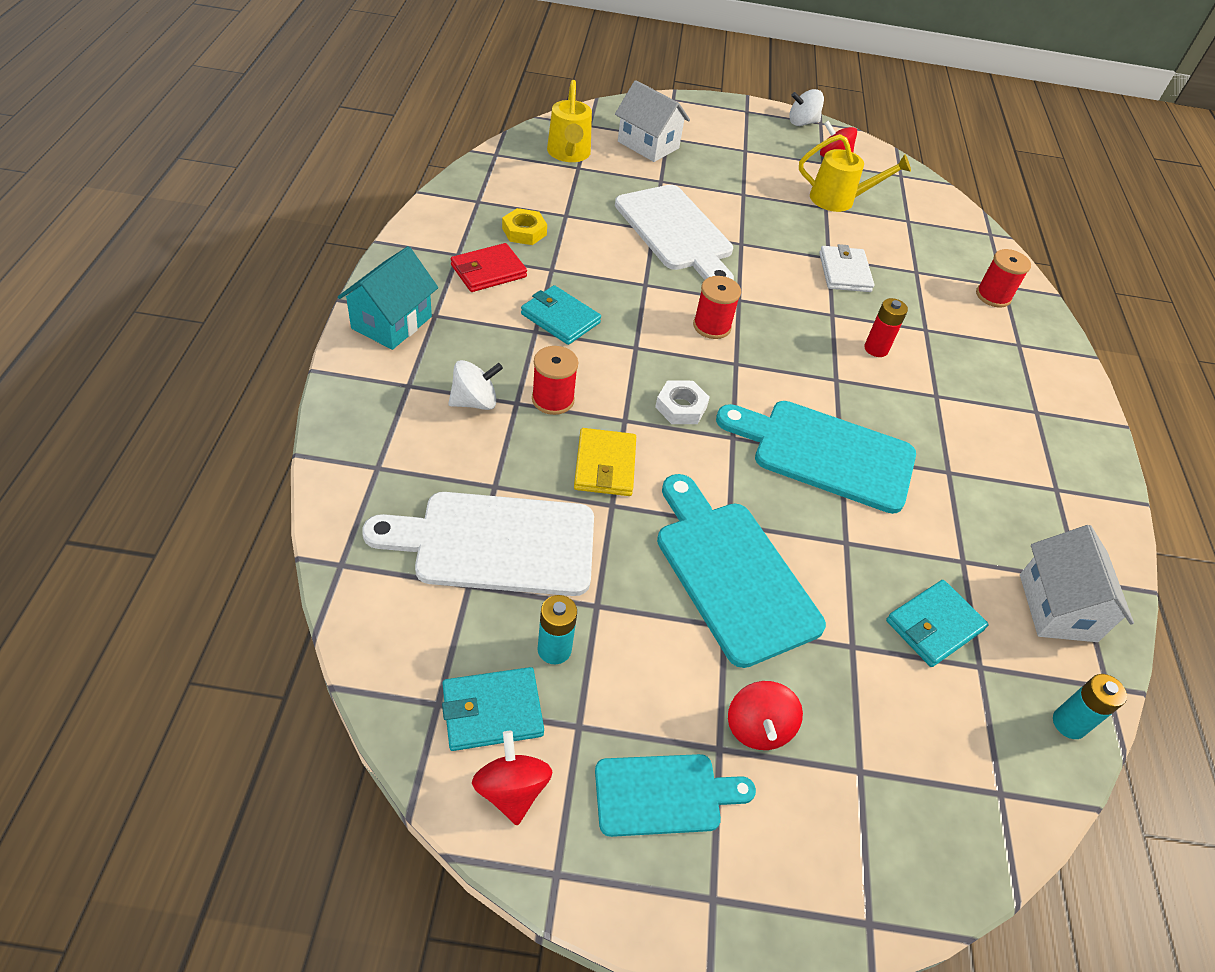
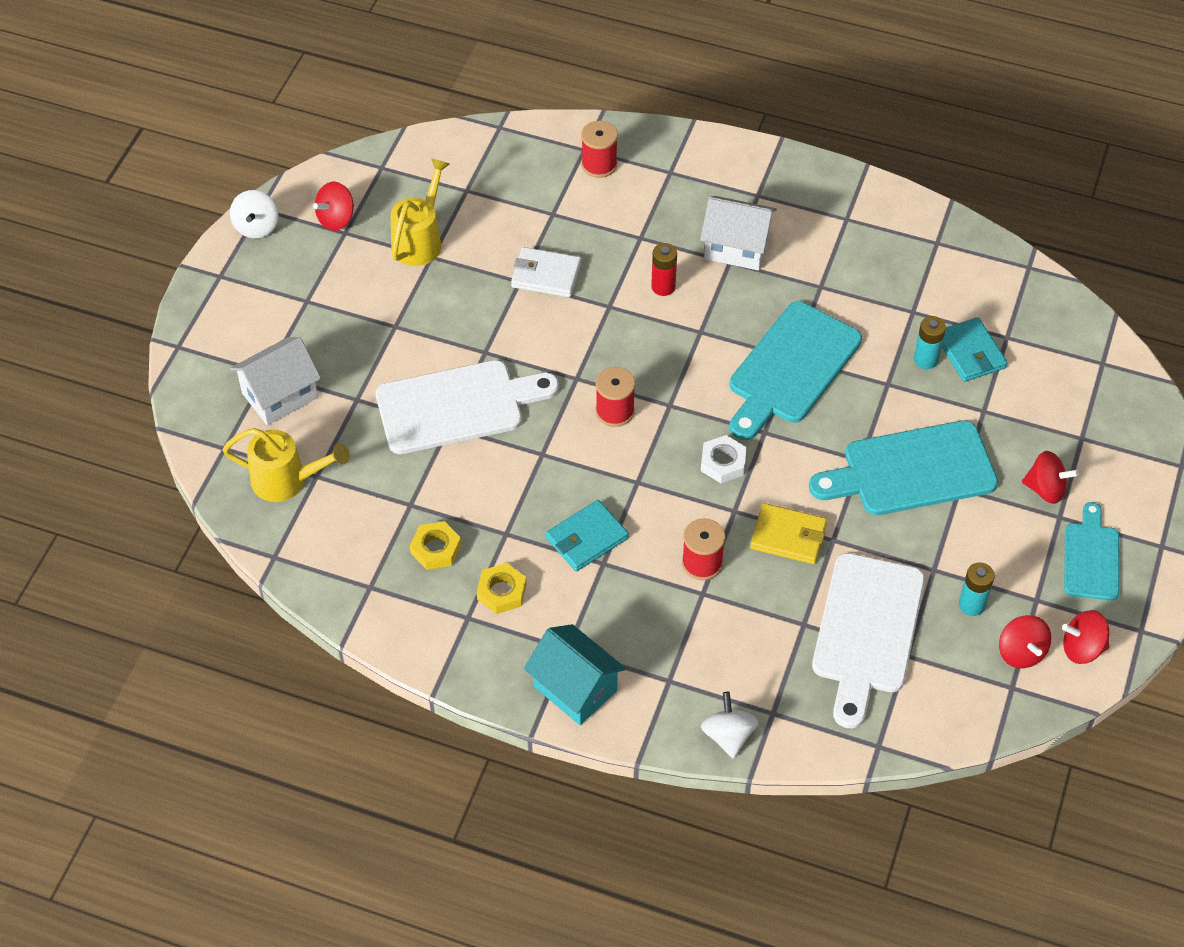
camera: 70 degrees left, 5 degrees up
turquoise wallet [442,667,544,751] -> red spinning top [999,615,1051,668]
white spinning top [448,360,503,410] -> white spinning top moved to [701,692,758,759]
red wallet [451,243,527,292] -> yellow nut [477,563,527,614]
white house [1020,525,1134,642] -> white house moved to [700,196,777,271]
turquoise battery [1053,674,1127,739] -> turquoise battery moved to [914,316,946,369]

